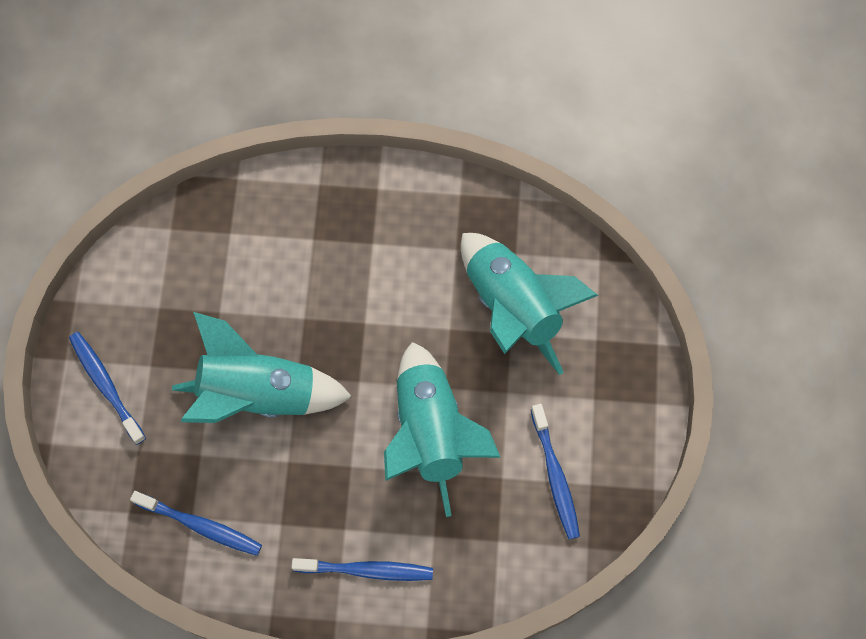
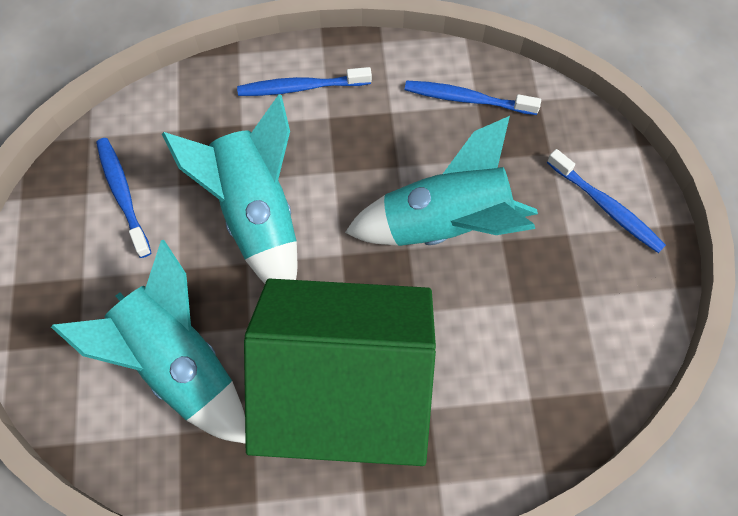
camera: 170 degrees right, 5 degrees down
none -> green house [244,279,436,466]

